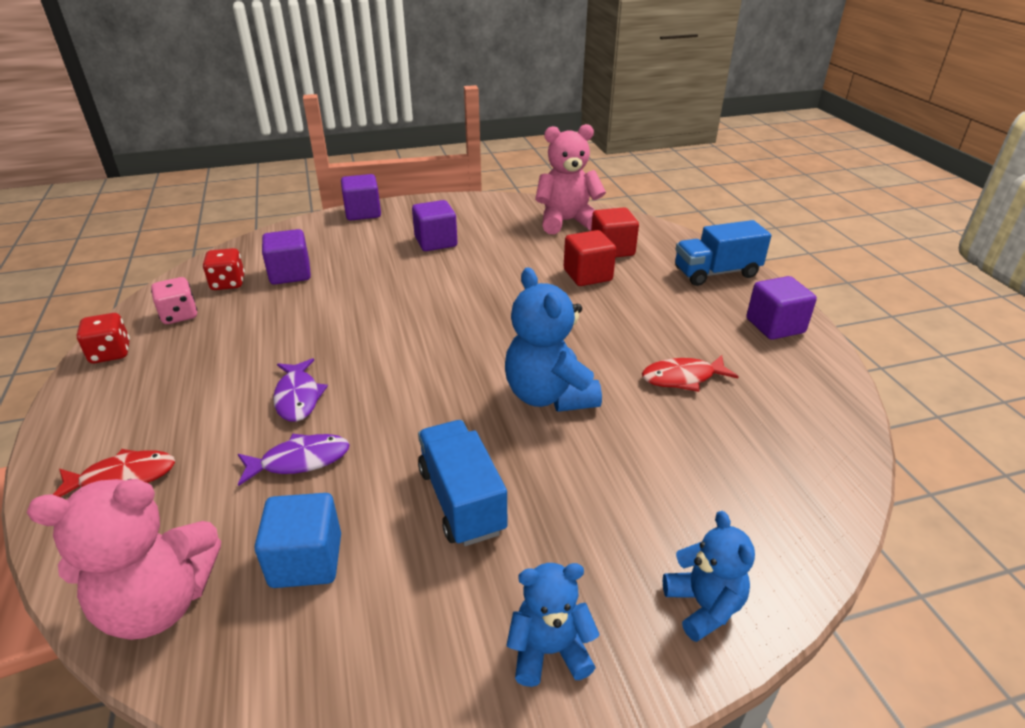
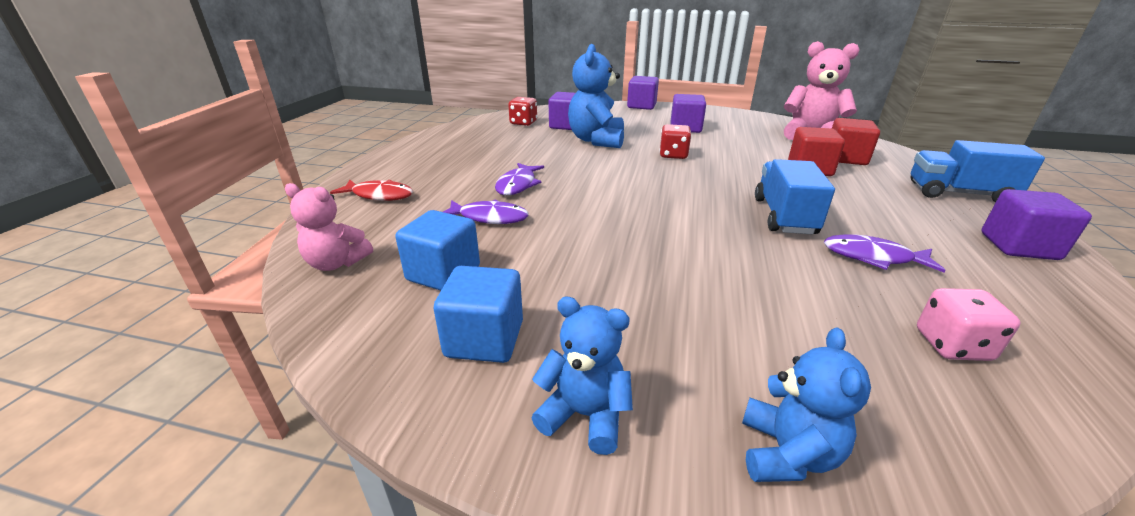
camera: 30 degrees right, 5 degrees down
pink teddy bear [27,479,221,640] -> pink teddy bear [285,183,373,271], size x0.61
red dice [77,313,130,363] -> red dice moved to [659,124,691,159]
pink dice [151,277,197,324] -> pink dice moved to [917,288,1020,361]
blue truck [418,420,507,546] -> blue truck moved to [755,159,835,234]
blue teddy bear [505,267,602,412] -> blue teddy bear moved to [568,44,624,148]
red fish [642,355,739,392] -> purple fish [824,234,946,273]
none -> blue cube [433,266,523,363]

